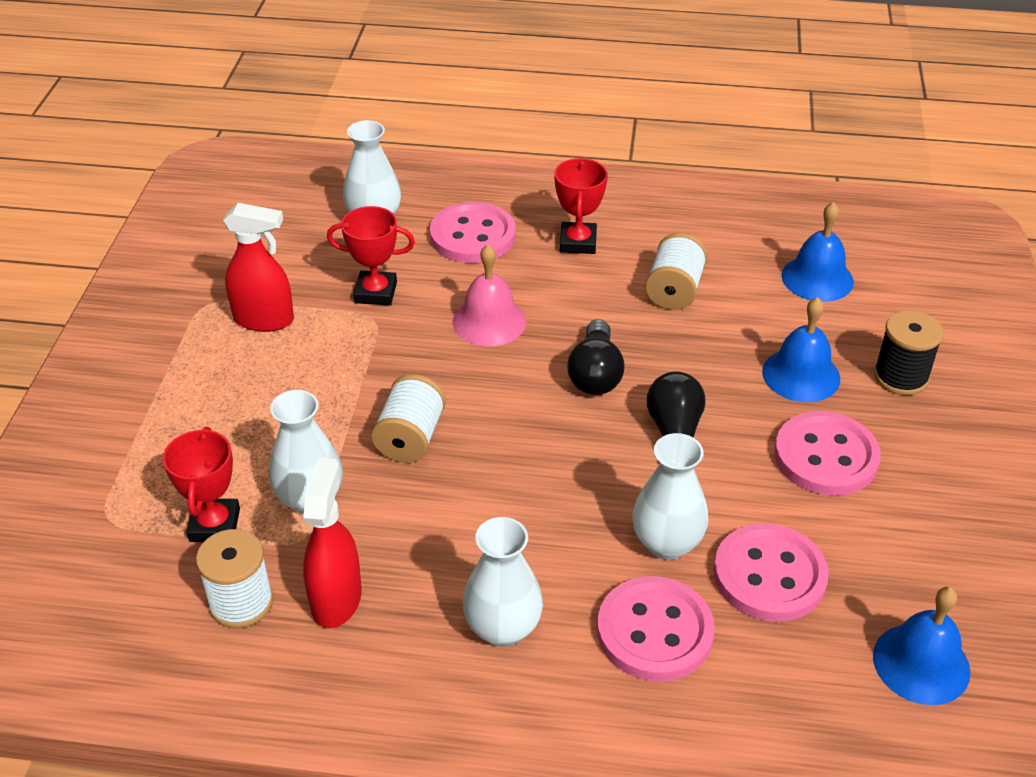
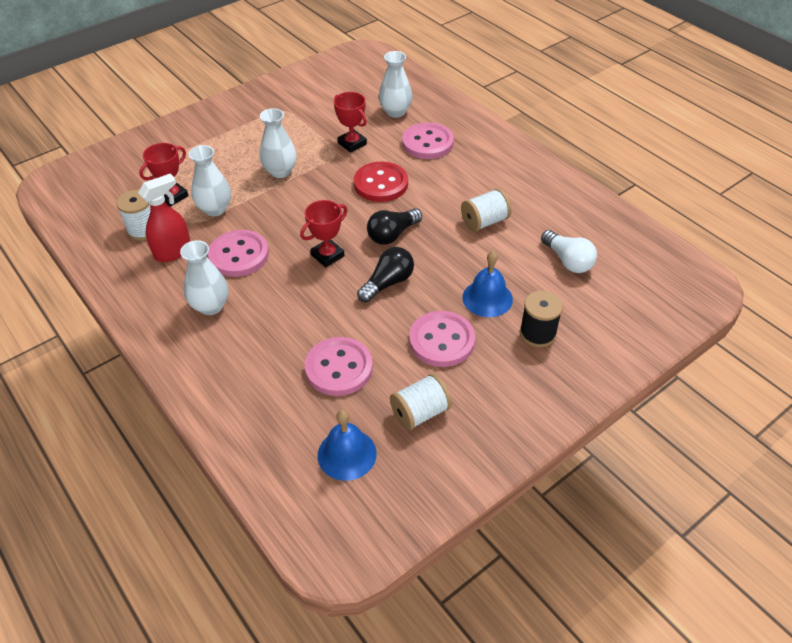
camera: 45 degrees right, 5 degrees up
red spray bottle [223,203,294,332] -> none
white spool [371,374,446,463] -> white spool moved to [390,373,452,430]
pink bell [453,244,527,346] -> red button [354,162,408,202]
red trophy [554,158,608,254] -> red trophy moved to [300,200,348,267]
pink button [597,576,715,681] -> pink button moved to [208,230,269,277]
white vase [632,433,708,560] -> white vase moved to [260,108,297,178]
blue bell [782,202,854,302] -> white light bulb [541,230,597,273]

